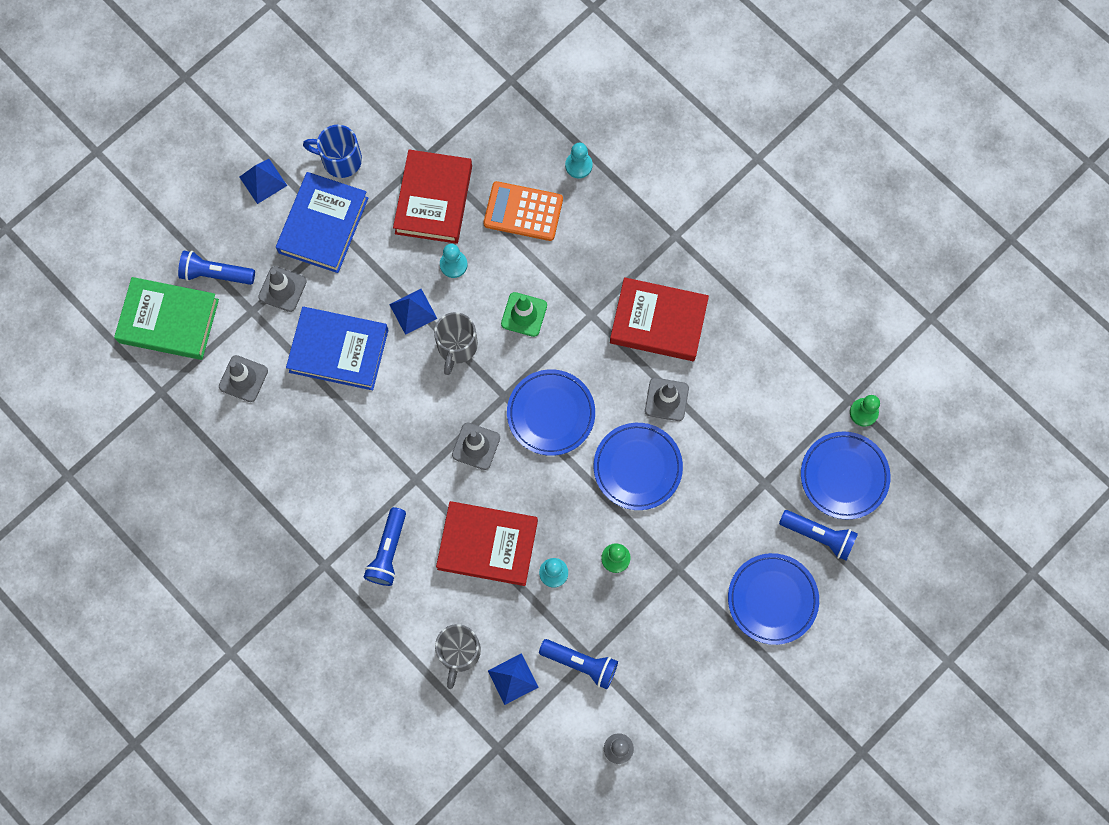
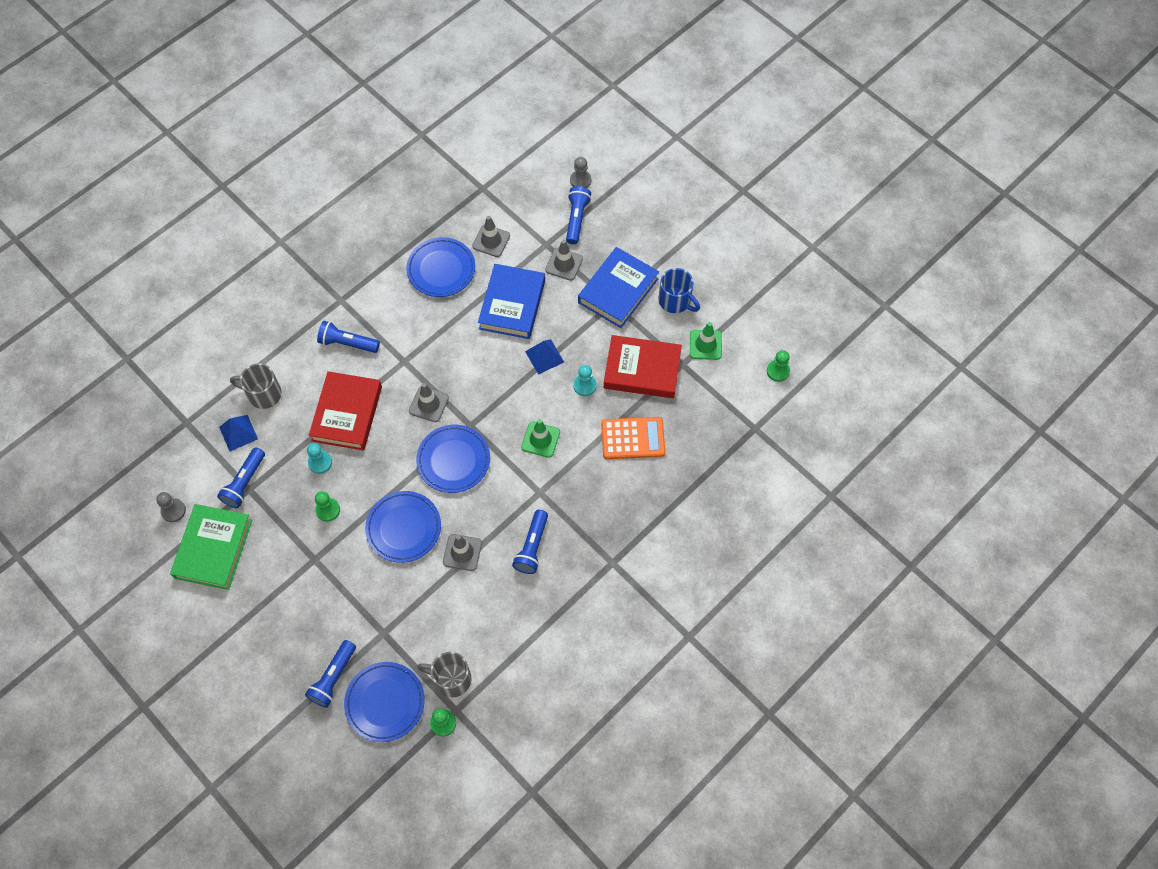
camera: 90 degrees right, 10 degrees down
green book [114,277,219,360] -> green book moved to [170,504,252,590]
blue pyramid [240,159,287,204] -> none
blue book [276,172,368,273] -> blue book turned 75 degrees counterclockwise [578,247,659,328]
blue mug [303,125,362,178] -> blue mug turned 120 degrees clockwise [658,268,700,313]
grey mug [434,312,478,375] -> grey mug moved to [417,652,471,697]
orange calculator [483,181,563,241] -> orange calculator turned 75 degrees clockwise [601,417,665,459]
turquoise pawn [565,143,593,178] -> none
red book [610,277,709,361] -> blue flashlight [512,510,548,574]
blue plate [728,553,819,645] -> blue plate moved to [406,237,476,297]
none -> grey pawn [570,157,591,188]
none -> green traffic cone [690,322,722,360]
none -> green pawn [767,350,790,382]

